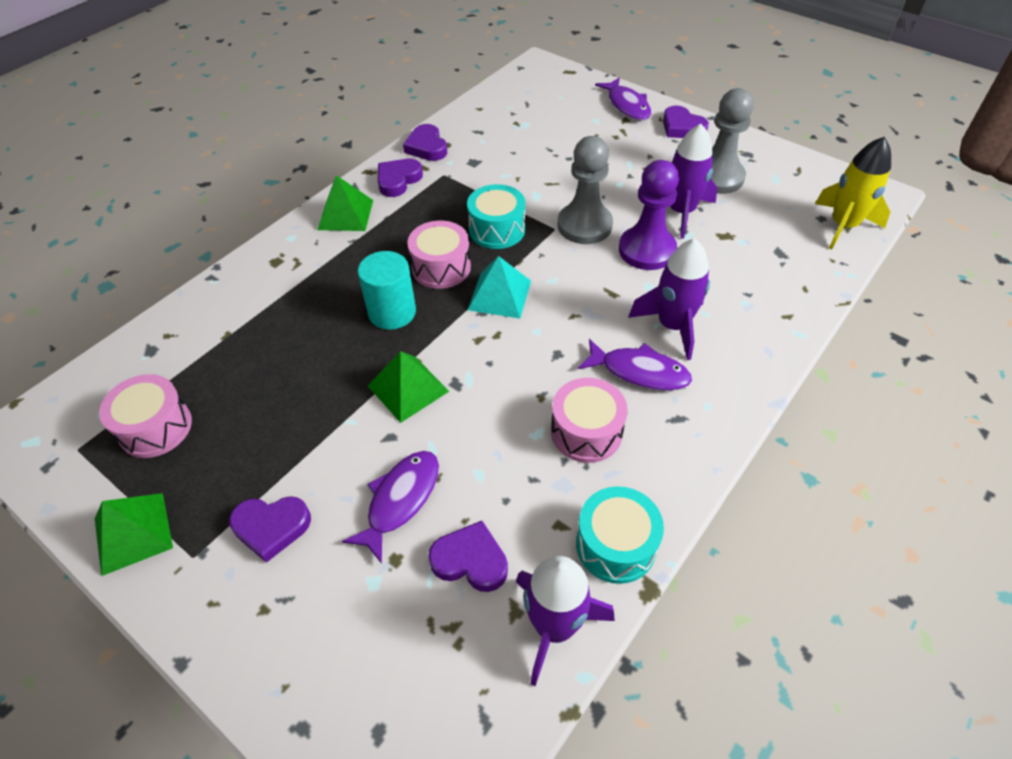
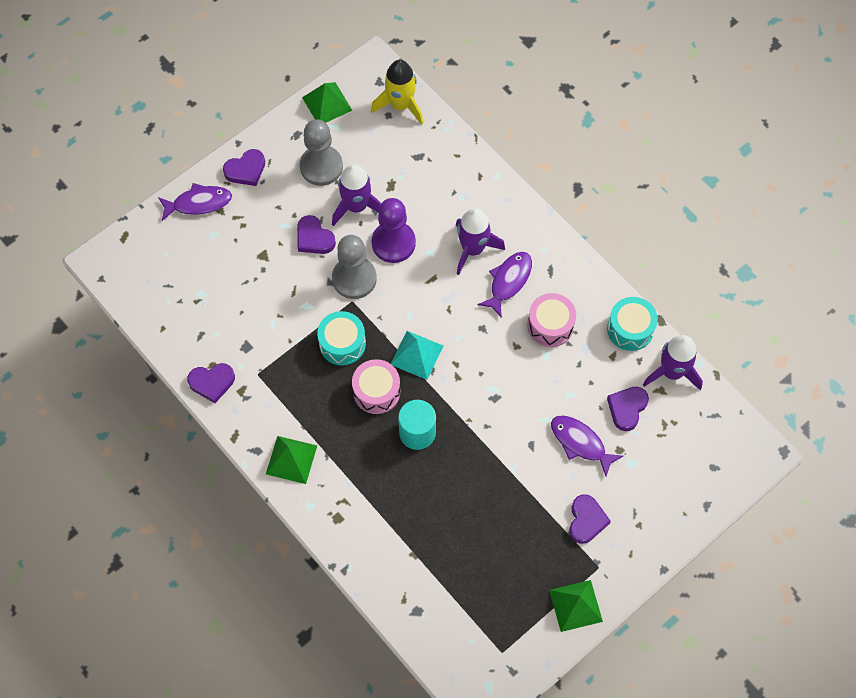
camera: 80 degrees left, 15 degrees up
pink drum [99,374,192,458] -> none
green pyramid [368,351,449,423] -> green pyramid moved to [302,82,353,123]
purple heart [378,159,423,197] -> purple heart moved to [297,215,336,254]

